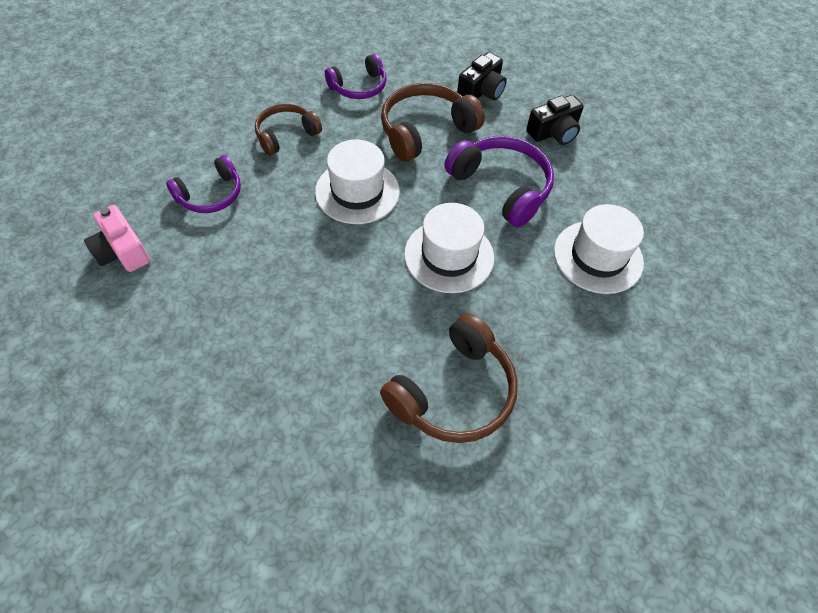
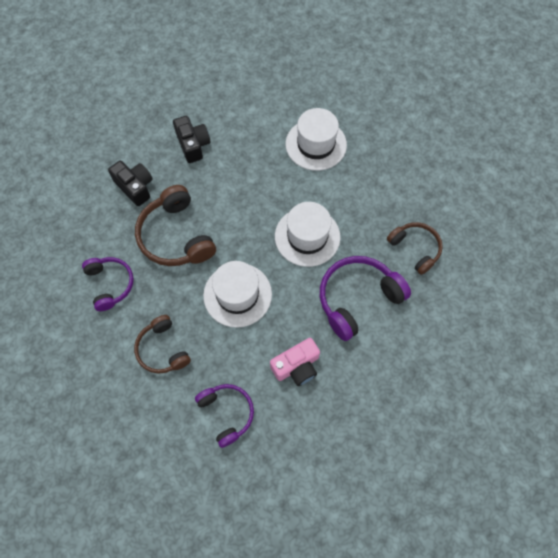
camera: 80 degrees left, 10 degrees up
pink camera [84,205,150,272] -> pink camera moved to [270,338,320,386]
brown headphones [380,313,518,443] -> brown headphones [387,222,443,275], size x0.64
purple headphones [444,136,554,227] -> purple headphones moved to [320,256,411,341]

